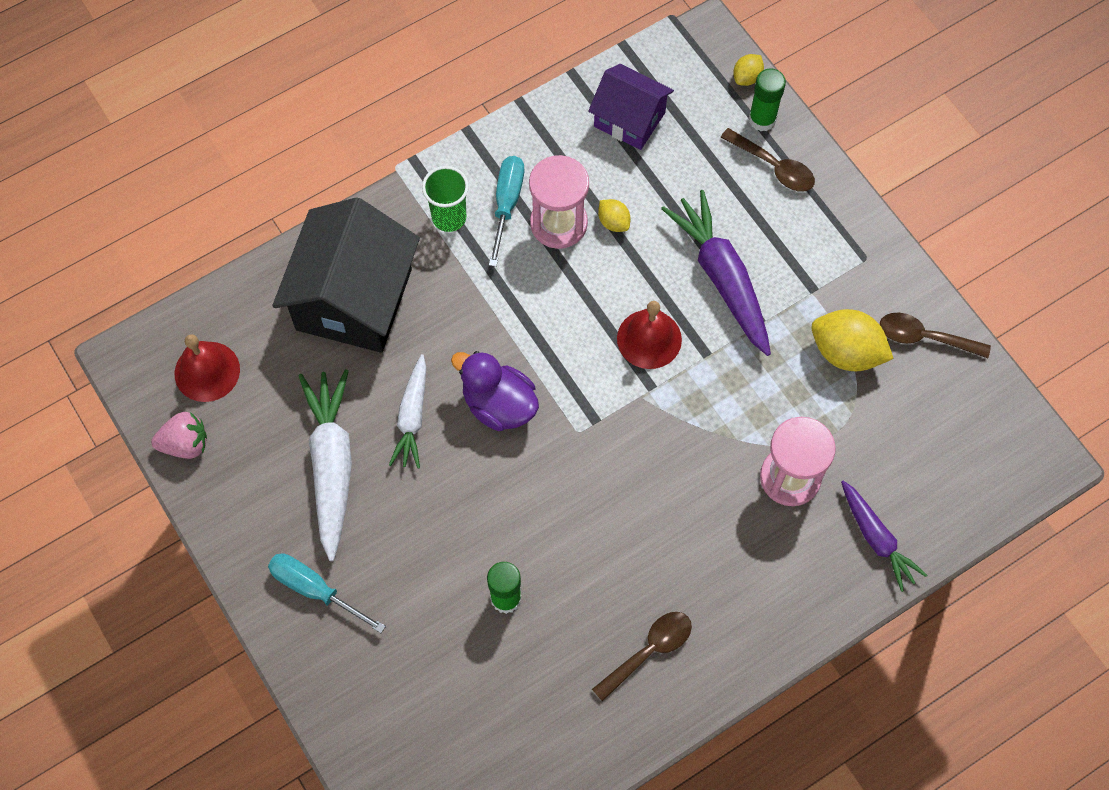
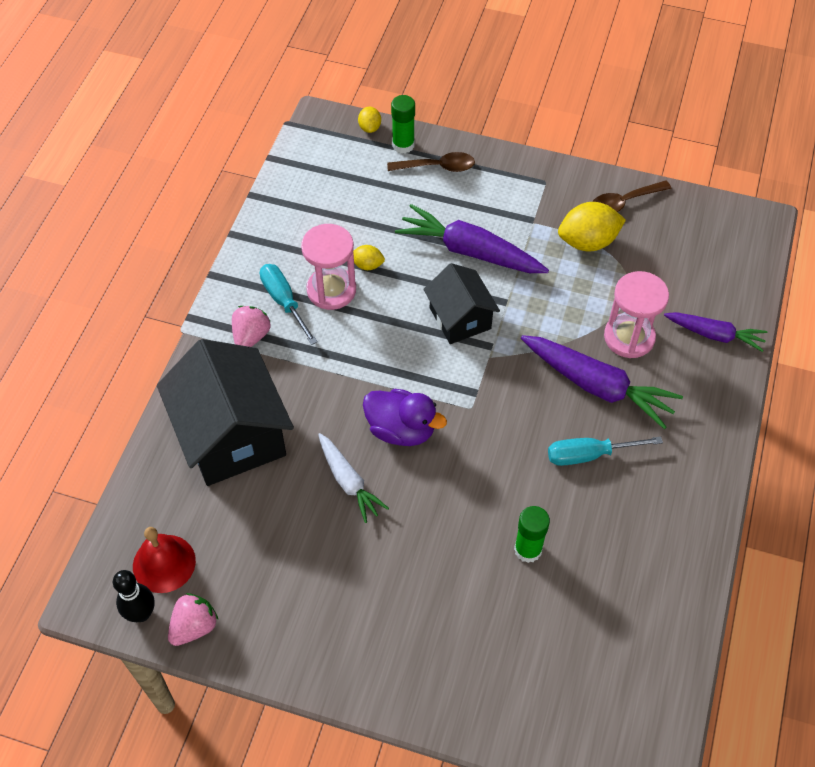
camera: 40 degrees left, 10 degrees down
turquoise screwdriver [268,553,386,633] -> turquoise screwdriver moved to [548,437,663,466]
white carrot [299,369,352,561] -> none
green cup [422,166,469,232] -> pink strawberry [232,306,271,347]
purple duck [451,351,539,431] -> purple duck turned 150 degrees counterclockwise [363,389,447,446]
purple house [588,64,674,150] -> none
brown spoon [592,612,692,701] -> none
red bell [617,301,682,369] -> black house [423,263,500,344]
none -> black bowling pin [113,570,154,622]
none -> purple carrot [521,335,683,429]

